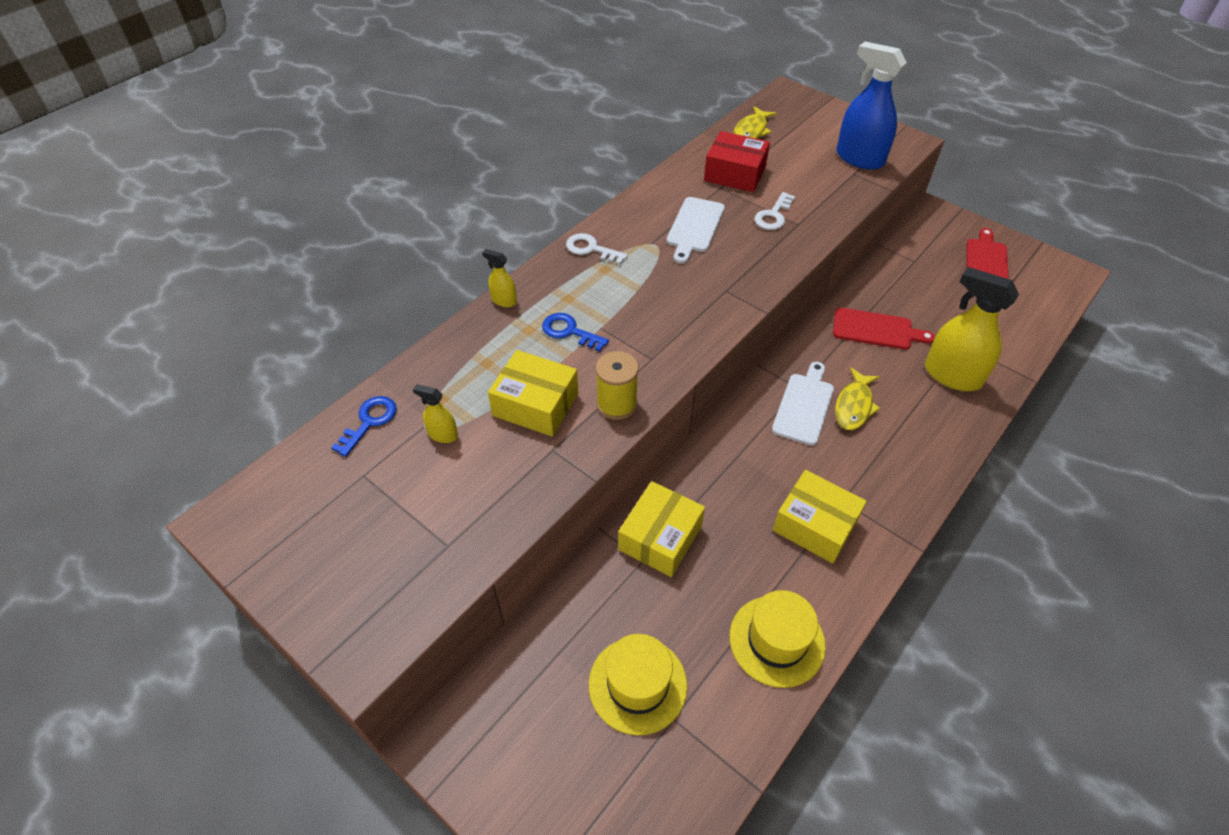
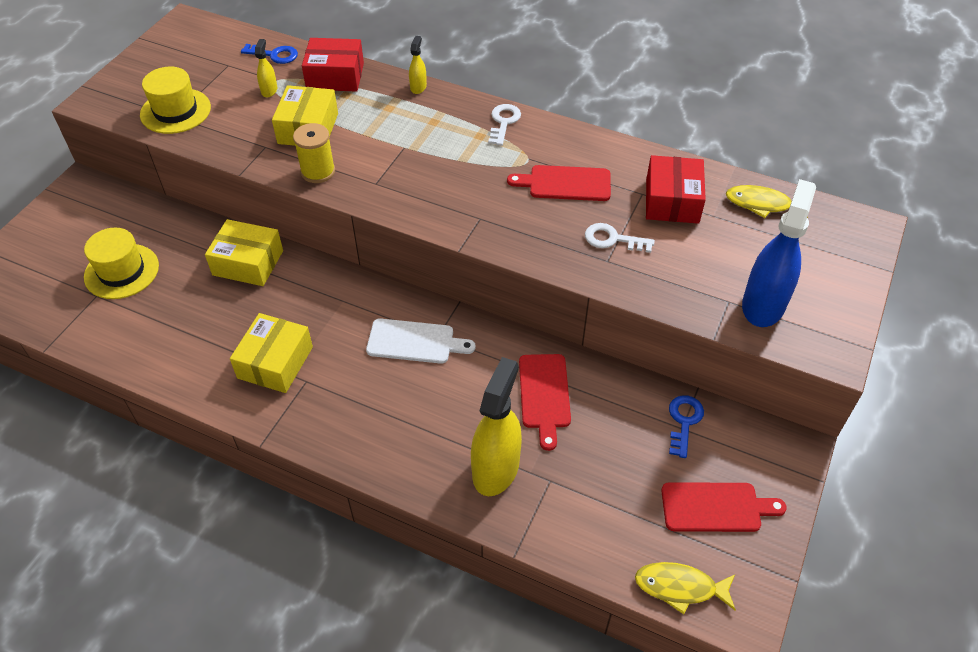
camera: 75 degrees right, 0 degrees up
blue key [542,313,609,352] -> blue key moved to [669,395,704,458]
white cutting board [666,197,725,264] -> red cutting board [507,165,611,201]
yellow hat [730,590,826,688] -> yellow hat moved to [140,67,211,134]
yellow fish [835,367,880,430] -> yellow fish moved to [635,562,736,614]
none -> red box [302,38,364,92]

